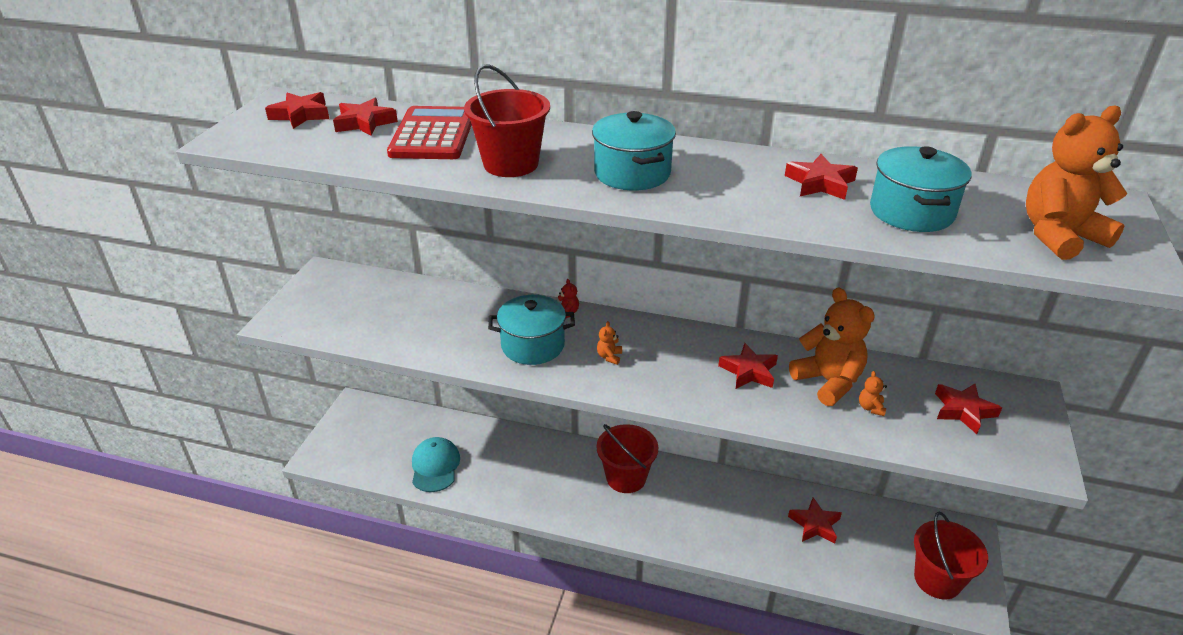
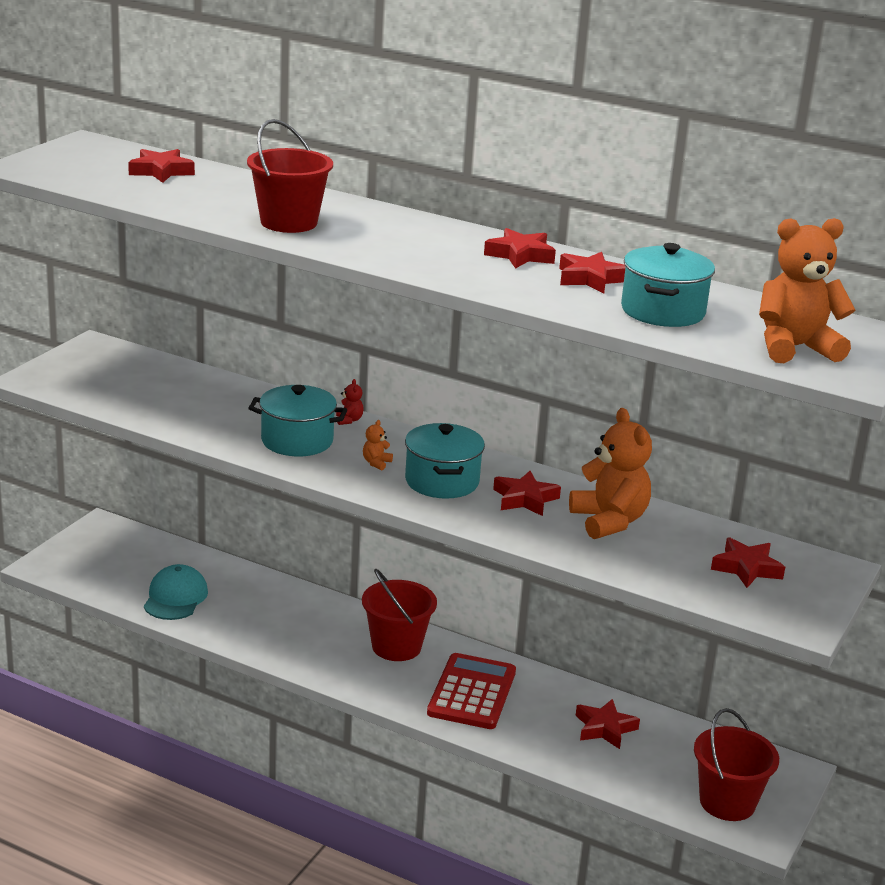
camera: 10 degrees right, 10 degrees down
red star [265,92,329,129] -> red star moved to [484,228,556,269]
red calculator [387,106,472,159] -> red calculator moved to [427,653,516,729]
turquoise pot [592,111,676,191] -> turquoise pot moved to [405,423,485,499]
orange teddy bear [859,371,887,416] -> none

